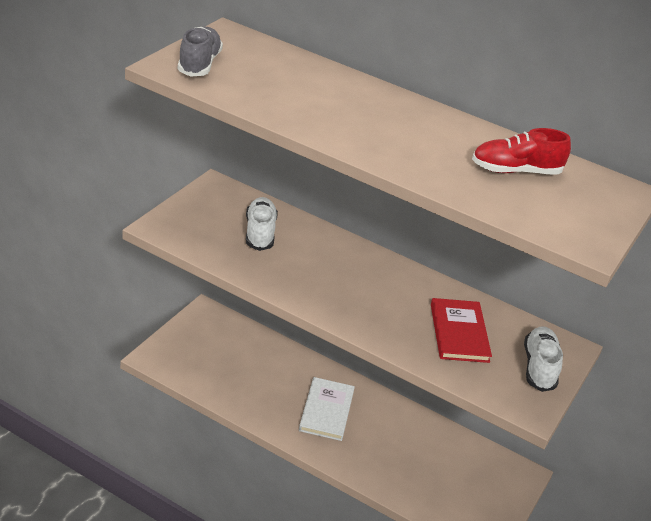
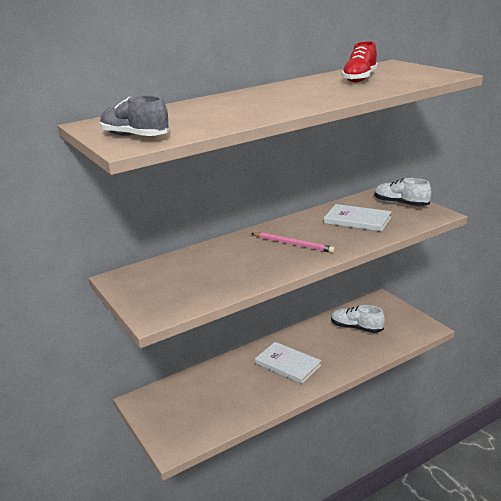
camera: 55 degrees left, 10 degrees down
white shoe [246,197,278,251] -> white shoe moved to [331,305,385,333]
red book [431,298,492,363] -> white book [324,204,392,232]
none -> pink pencil [251,232,335,253]

